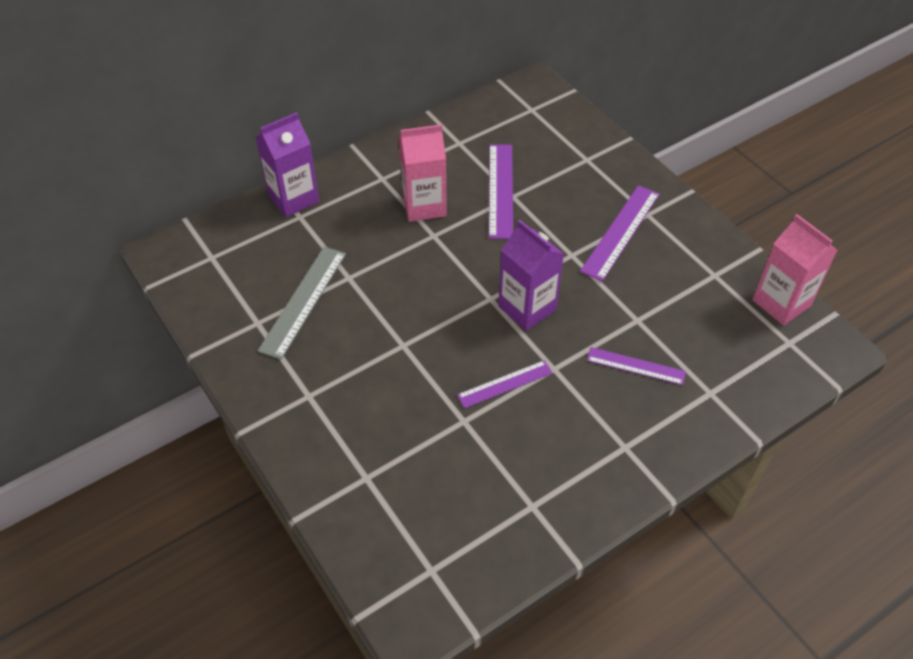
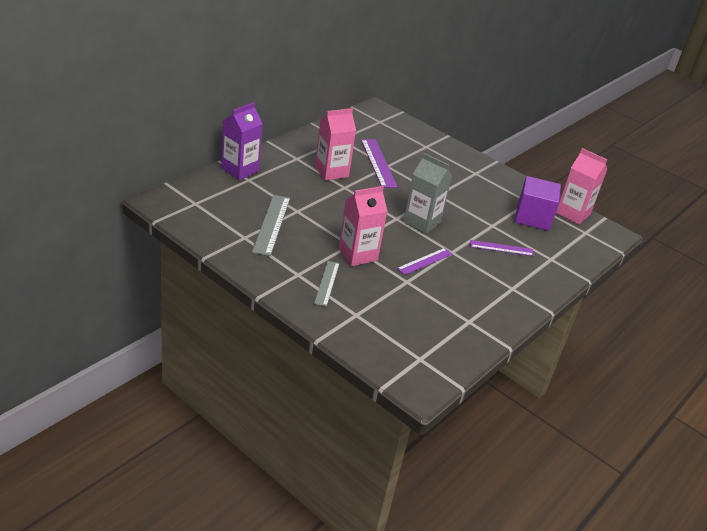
camera: 20 degrees left, 15 degrees down
purple carton [498,220,564,331] -> grey carton [403,153,452,234]
purple ruler [580,185,660,281] -> none
none -> grey ruler [314,261,340,307]
none -> pink carton [339,186,388,266]
none -> purple cube [515,176,561,231]

